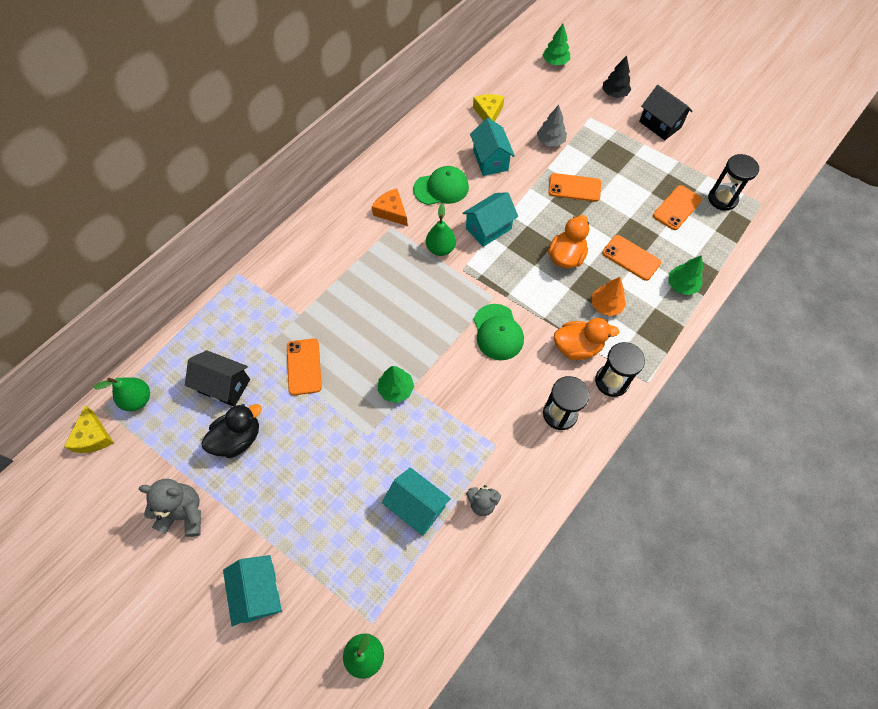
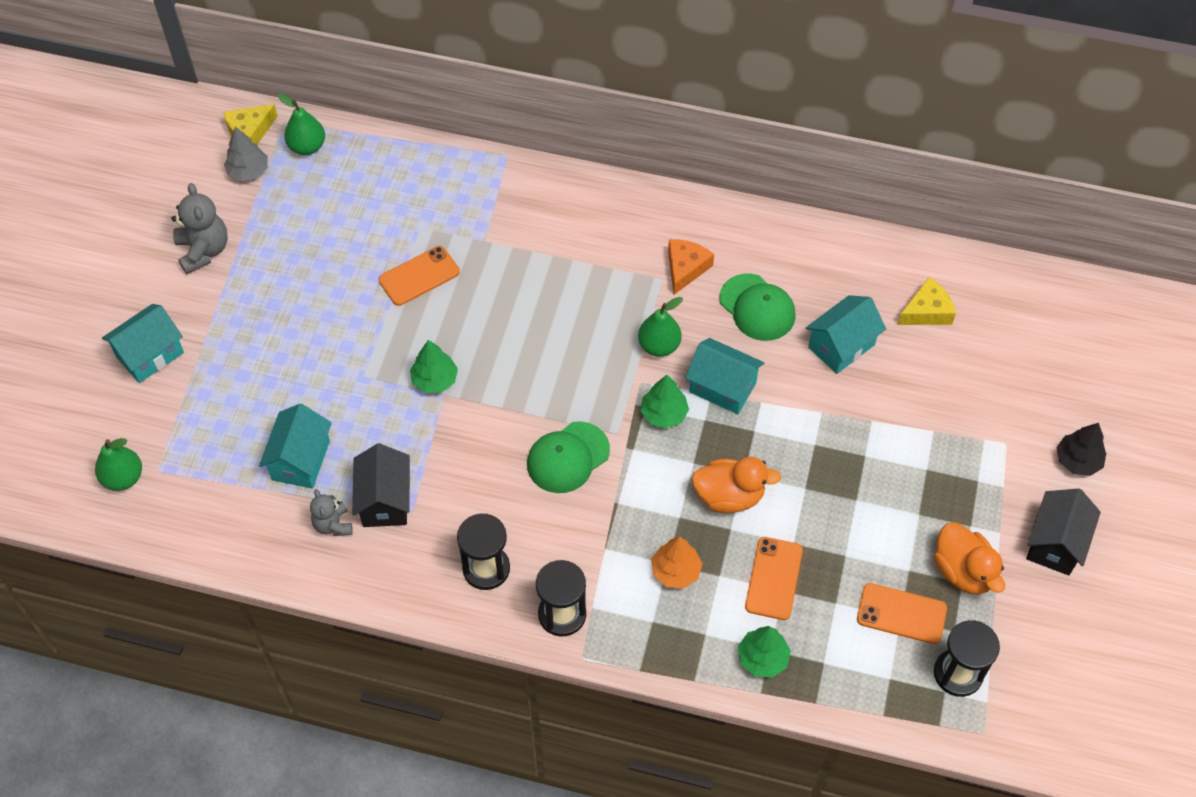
camera: 65 degrees right, 5 degrees down
black house [185,350,250,406] -> black house moved to [352,443,410,527]
black duck [202,404,262,458] -> none
grey tree [537,105,567,146] -> grey tree moved to [224,126,268,181]
green tree [543,24,570,65] -> green tree moved to [641,375,689,428]
orange phone [548,173,601,202] -> none
orange duck [554,318,619,360] -> orange duck moved to [934,523,1005,595]

